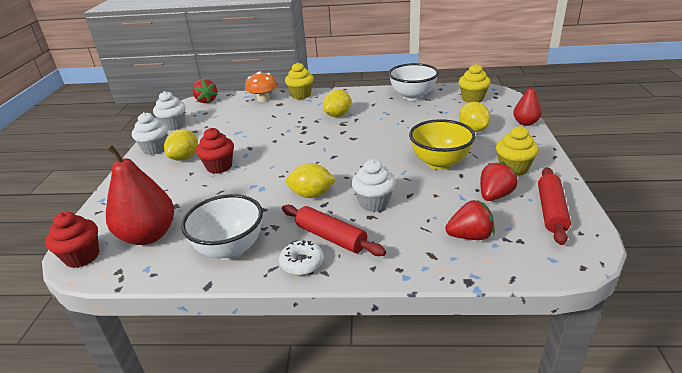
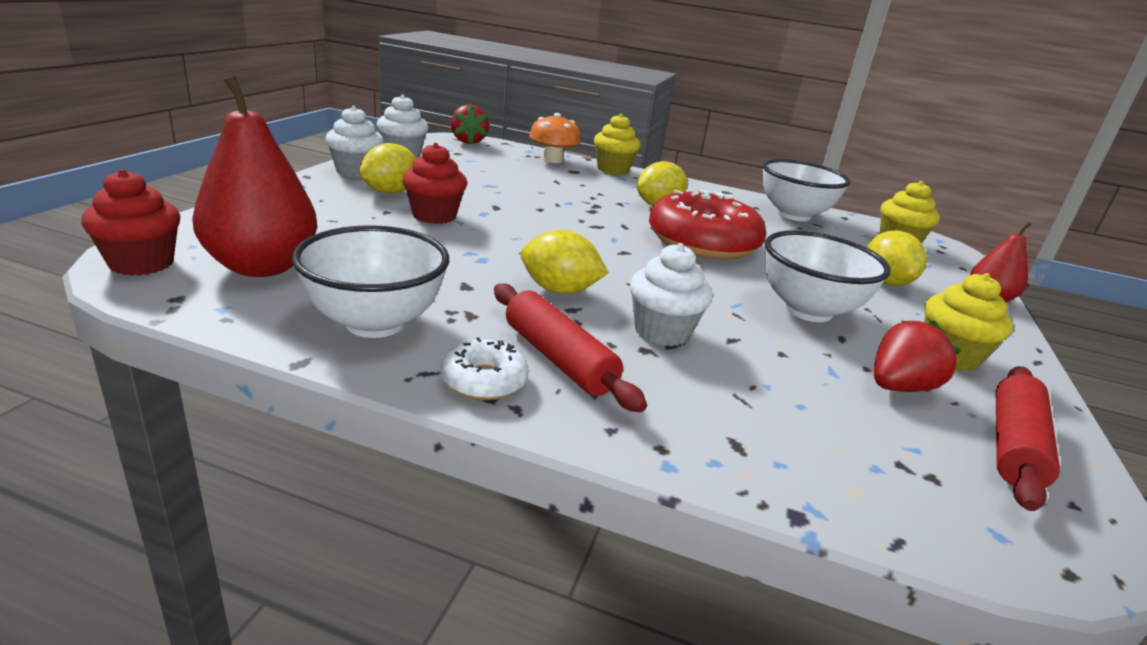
camera: 10 degrees right, 5 degrees down
yellow bowl [409,119,476,170] -> white bowl [765,230,891,322]
red strawberry [445,200,495,240] -> none
none -> red donut [649,190,767,259]

